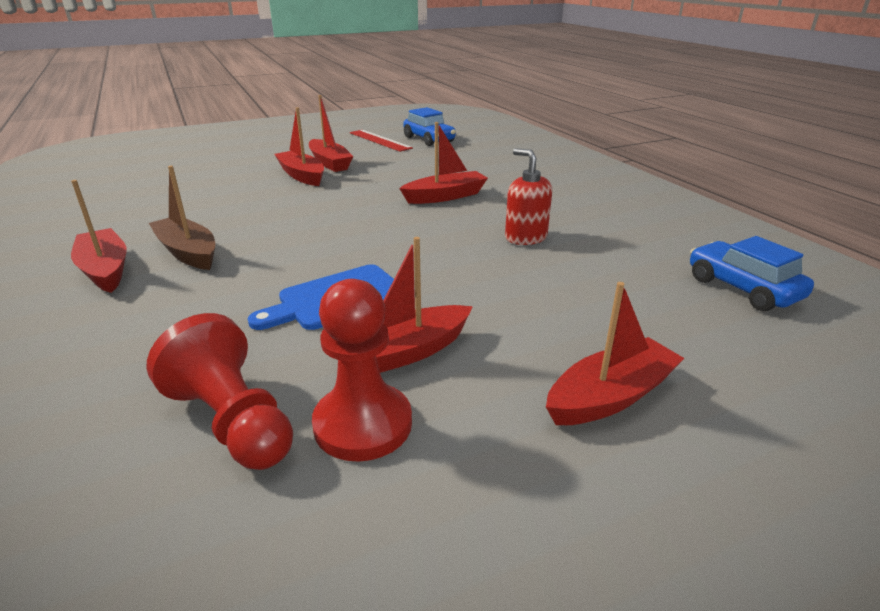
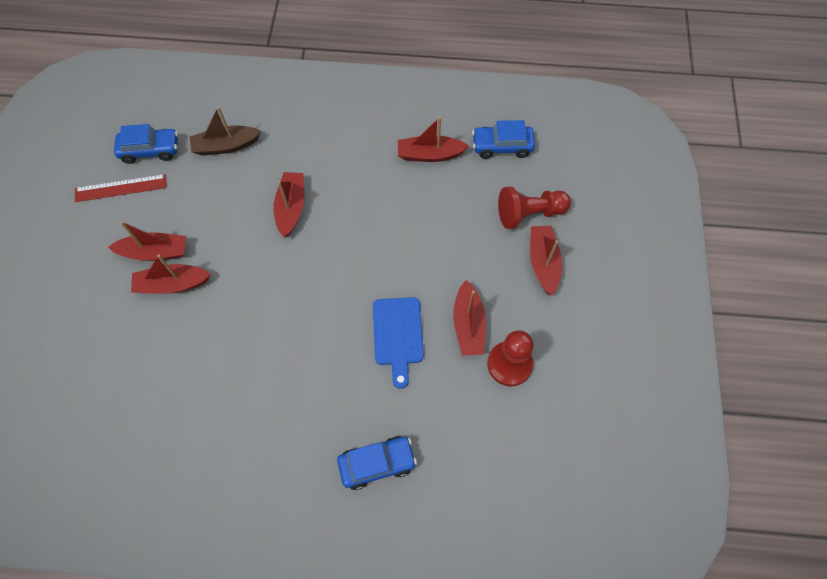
camera: 60 degrees left, 35 degrees up
red boat [71,180,126,293] -> red boat moved to [398,117,469,162]
red pawn [146,313,293,470] -> red pawn moved to [498,187,571,229]
brown boat [149,166,215,270] -> brown boat moved to [190,106,261,156]
red soap dispenser [505,148,552,245] -> none
none -> blue car [337,436,417,490]

